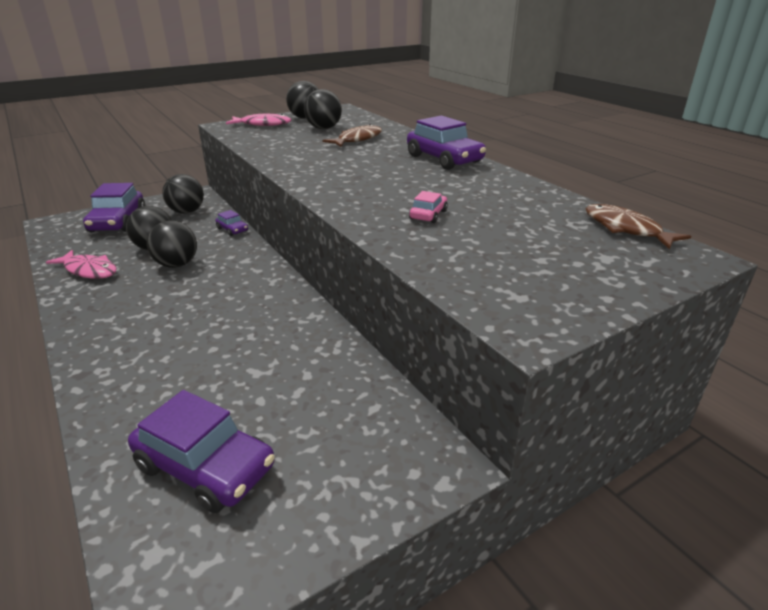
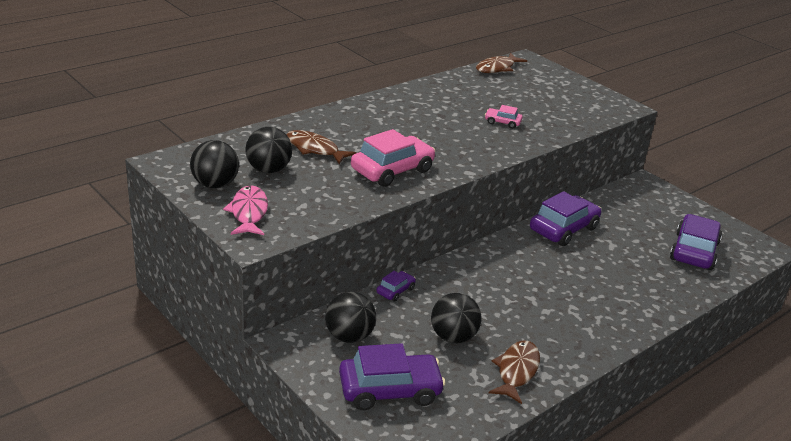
camera: 100 degrees left, 0 degrees up
pink fish [46,250,117,279] -> brown fish [489,340,540,404]
black ball [147,221,197,268] -> none
purple car [407,116,486,170] -> purple car moved to [530,191,601,246]
none -> pink car [351,129,435,187]

